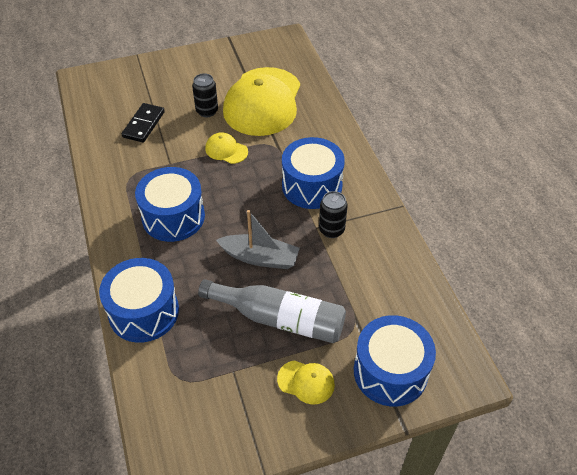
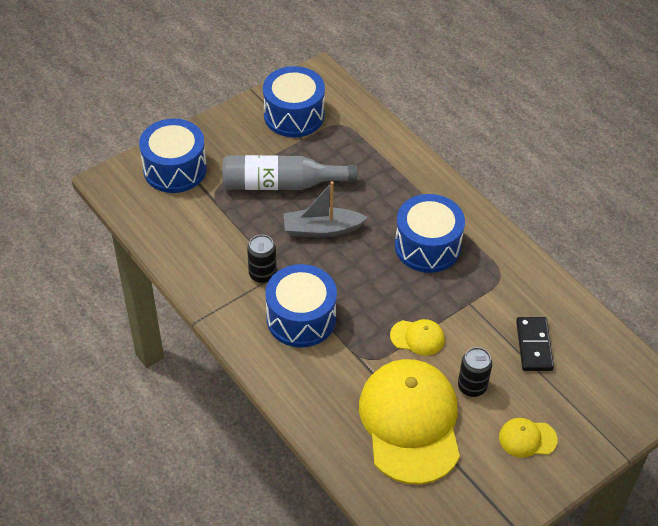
camera: 160 degrees right, 0 degrees up
blue drum [99,258,179,343] -> blue drum moved to [263,66,325,137]
yellow cap [277,360,335,404] -> yellow cap moved to [499,418,558,458]

